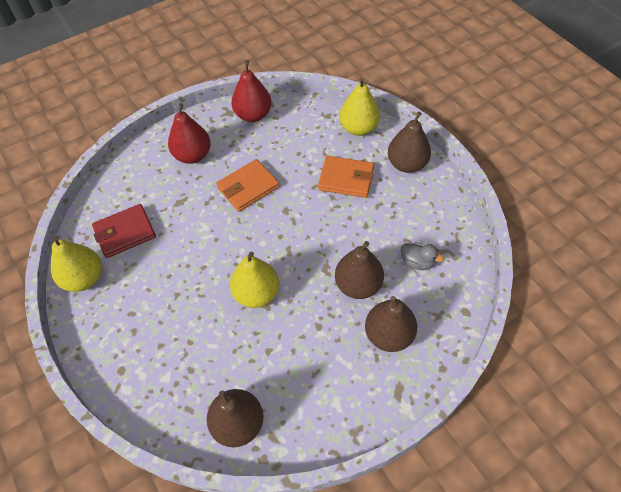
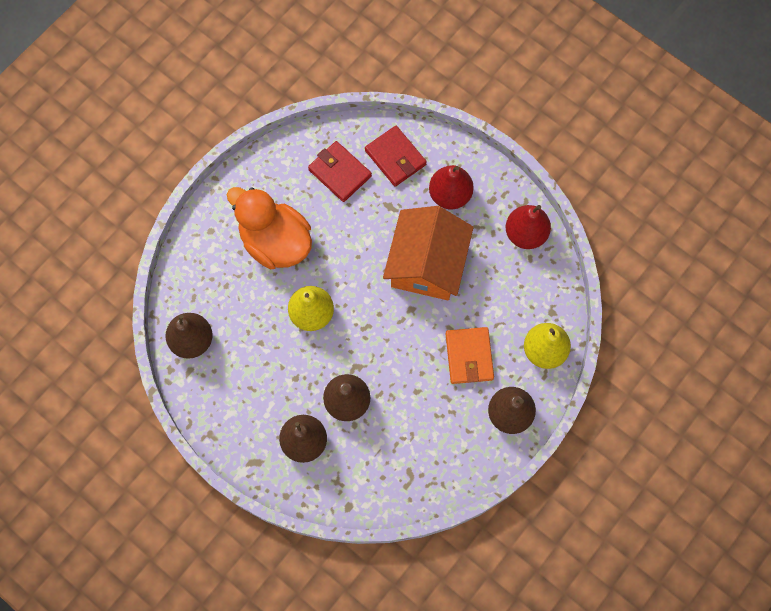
camera: 70 degrees right, 15 degrees up
yellow pear [51,236,102,292] -> none
orange wallet [216,159,279,212] -> orange house [383,206,474,300]
grey duck [401,242,444,270] -> none
none -> orange duck [227,187,312,269]
none -> red wallet [365,126,427,187]

